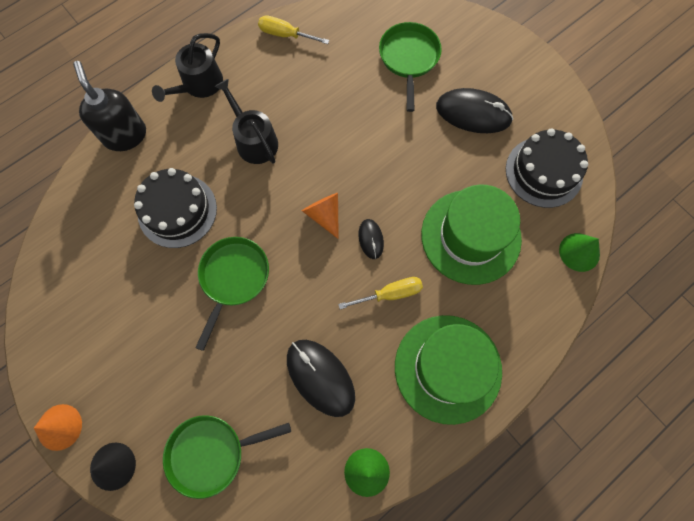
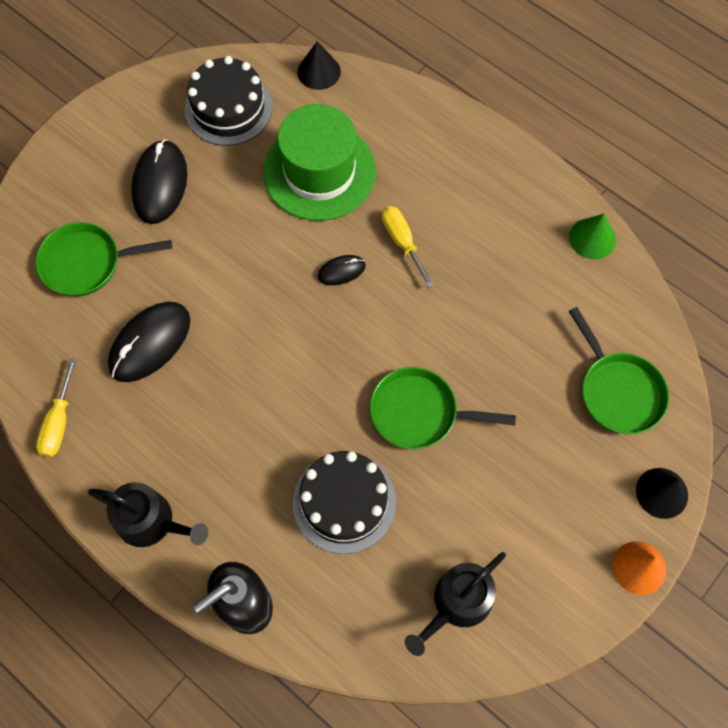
camera: 100 degrees left, 5 degrees down
black watering can [215,79,278,164] -> black watering can moved to [405,552,506,656]
black mouse [287,340,355,417] -> black mouse moved to [108,302,190,382]
orange cone [302,193,339,239] -> none
green hat [395,315,502,425] -> none
green cone [559,233,600,272] -> black cone [297,42,341,90]

